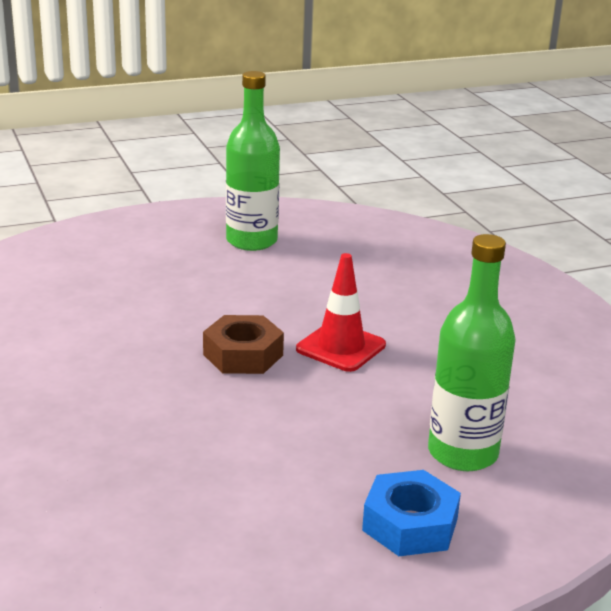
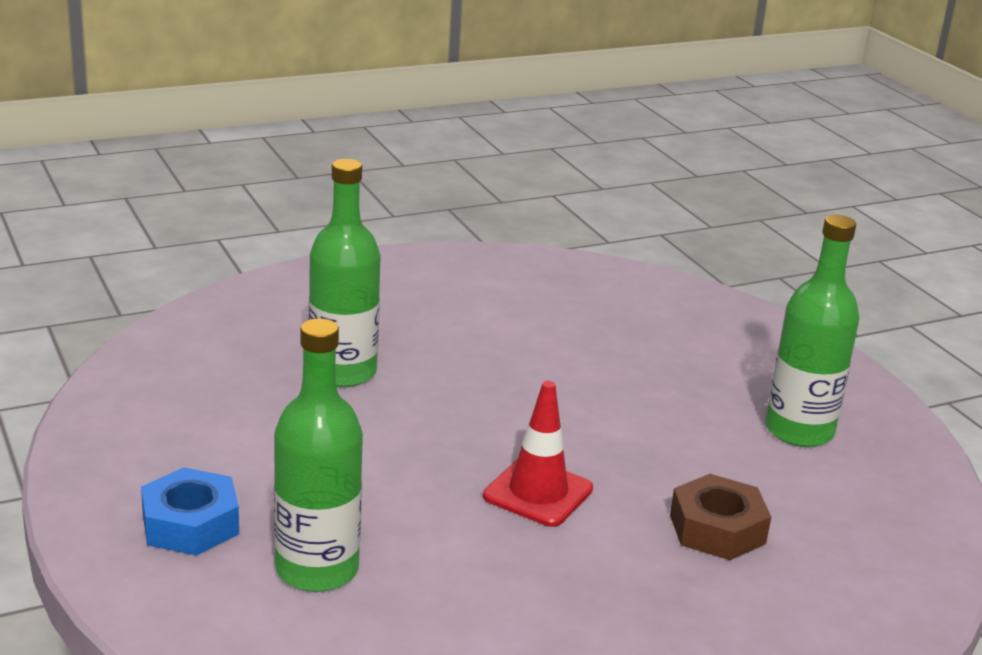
camera: 85 degrees right, 0 degrees up
brown nut [203,315,284,374] -> brown nut moved to [670,474,771,560]
none -> green bottle [309,159,381,387]

